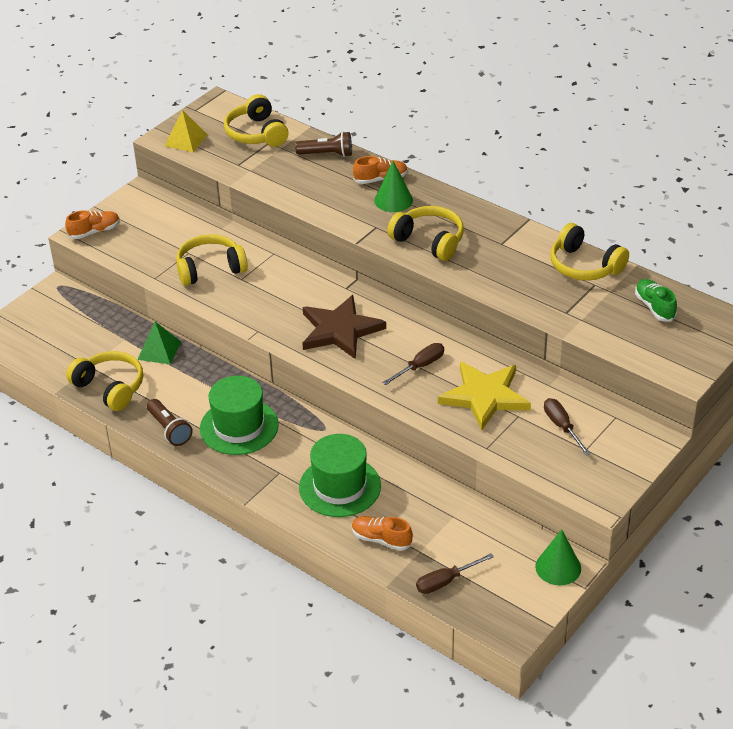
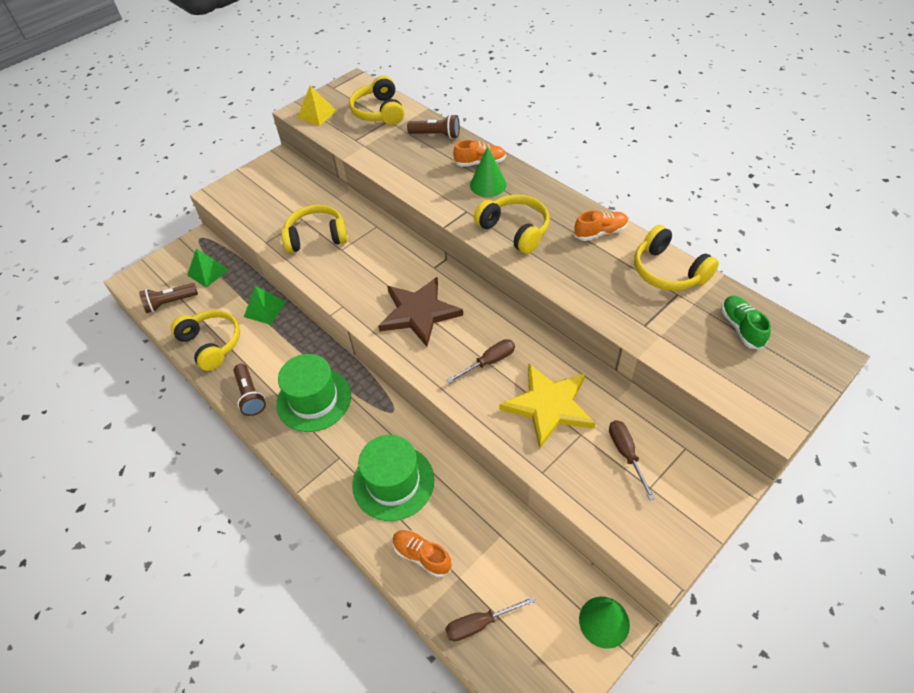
camera: 10 degrees right, 10 degrees up
orange shoe [65,210,120,239] -> orange shoe moved to [574,210,628,241]
none -> brown flashlight [139,283,198,313]
none -> green pyramid [187,248,229,288]

